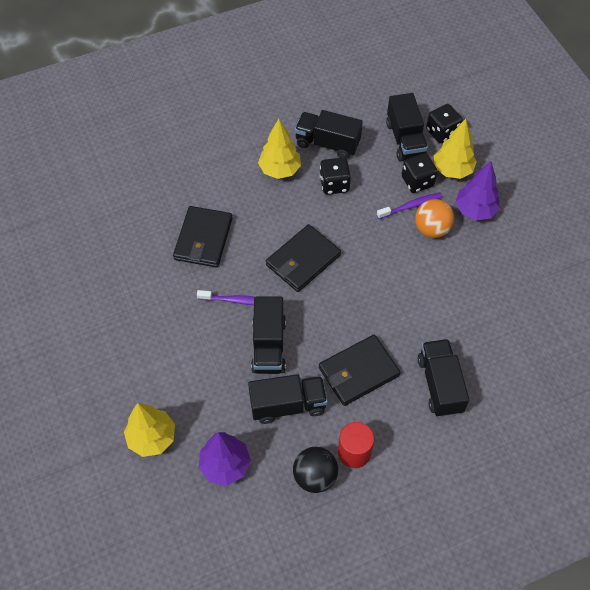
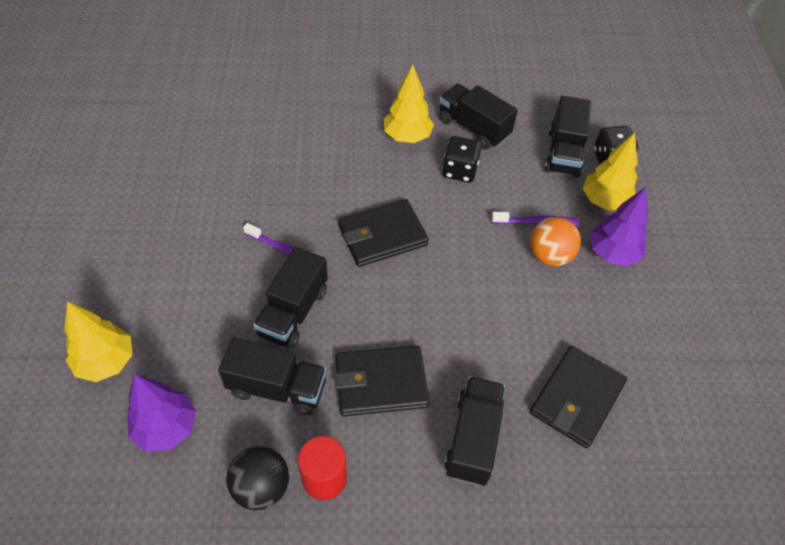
camera: 20 degrees right, 5 degrees down
black wallet [173,206,233,267] -> black wallet moved to [530,346,627,448]
black dice [402,153,438,193] -> none

